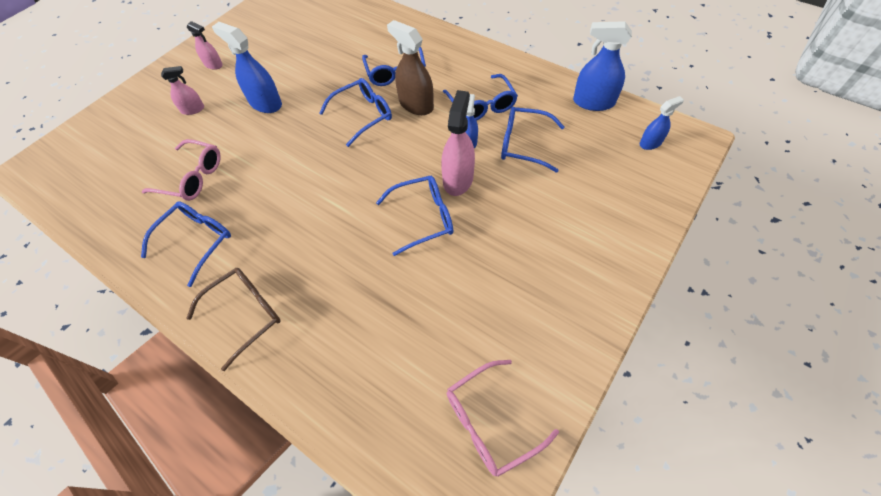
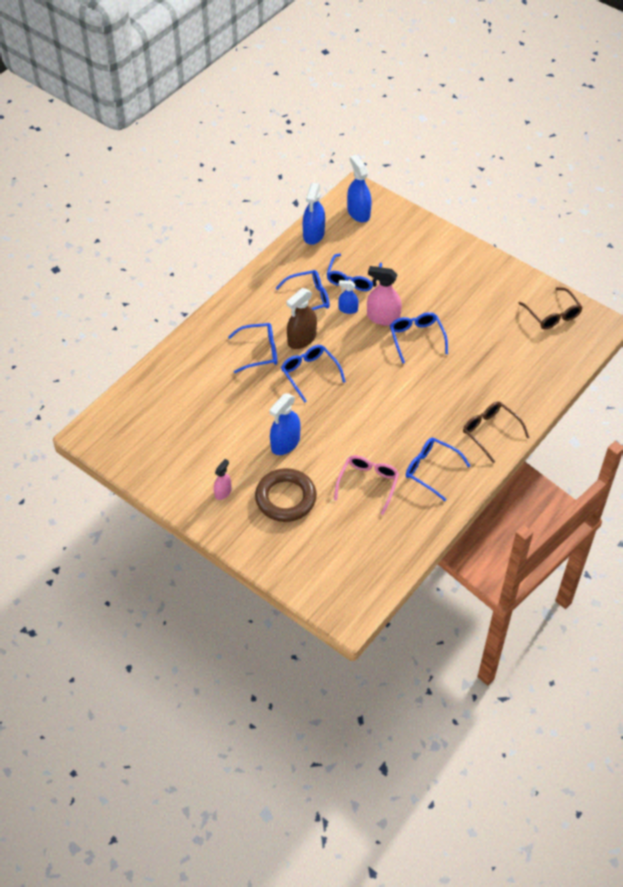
camera: 90 degrees left, 5 degrees down
pink spray bottle [161,66,204,115] -> brown ring [255,468,317,522]
pink glasses [447,360,559,477] -> brown glasses [518,287,583,329]
blue spray bottle [640,96,684,150] -> blue spray bottle [347,155,372,222], size x1.71

